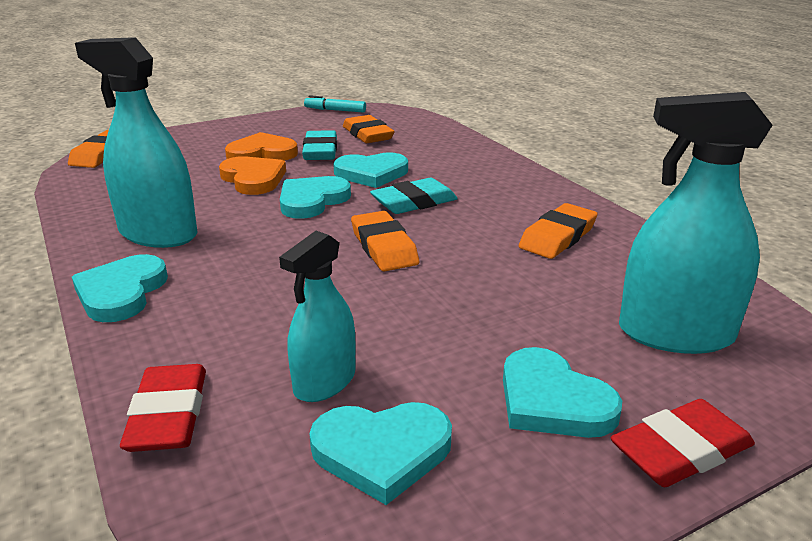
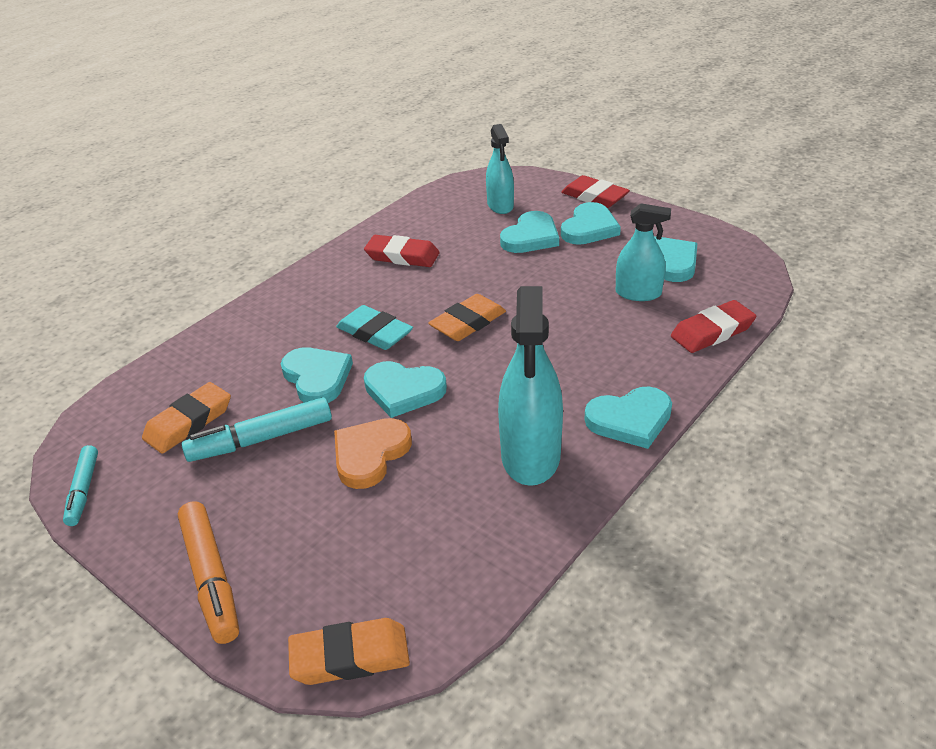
camera: 110 degrees left, 10 degrees up
orange heart [225,132,298,161] -> none
turquoise eraser [302,130,337,160] -> turquoise marker [182,397,332,462]
orange eraser [519,203,597,259] -> red eraser [364,235,440,267]
turquoise spray bottle [619,92,773,354] -> turquoise spray bottle [486,124,514,214], size x0.61
none -> orange marker [178,501,239,644]
none -> turquoise heart [500,211,559,253]

